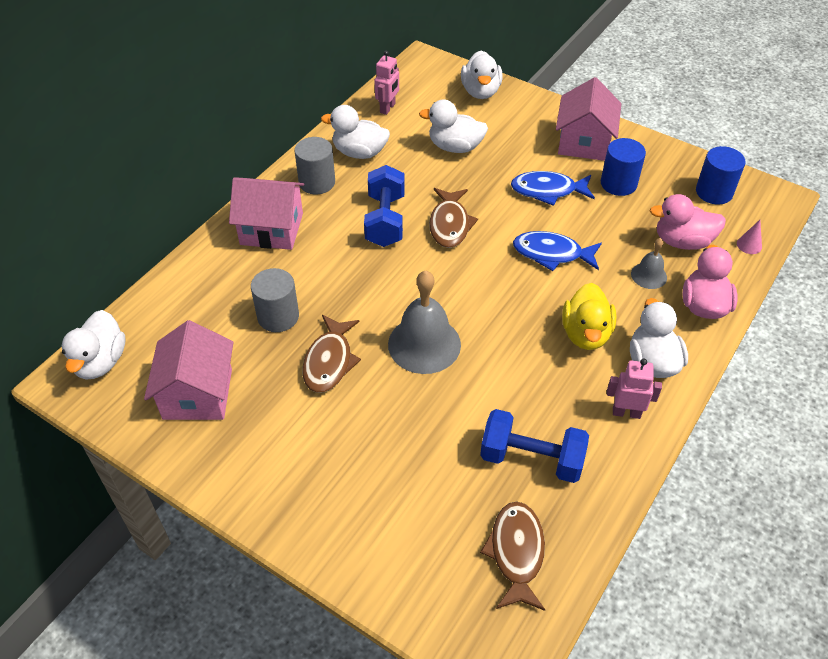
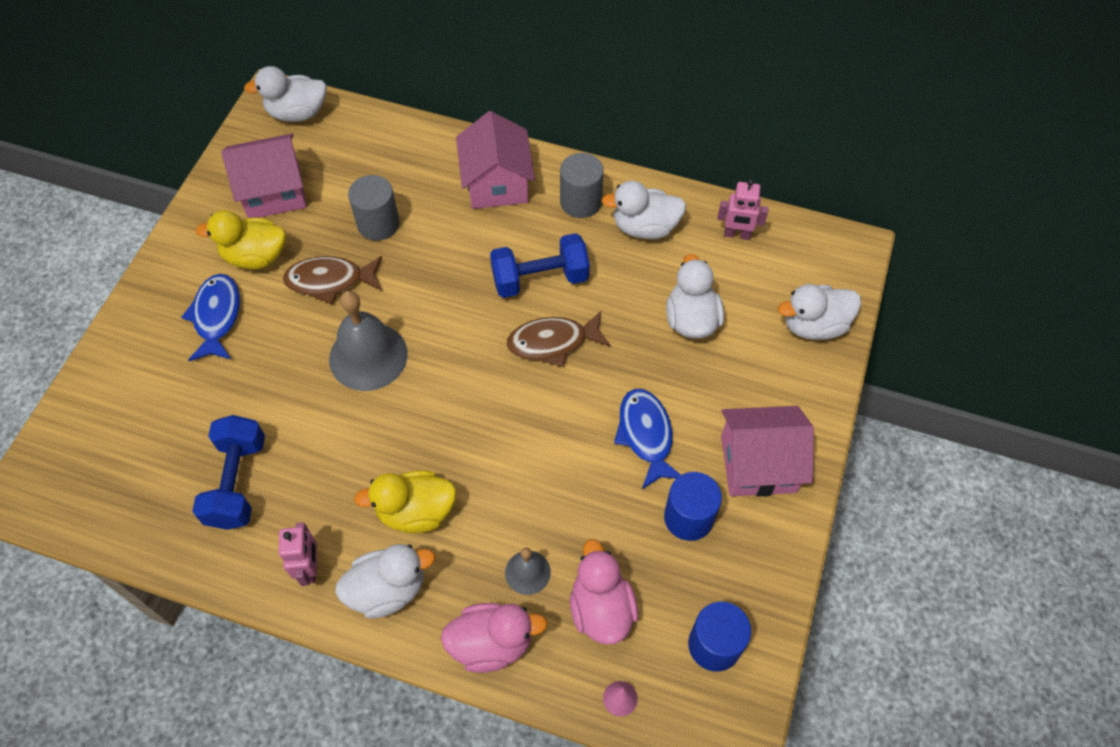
camera: 75 degrees right, 10 degrees up
white duck [321,105,390,159] -> white duck turned 90 degrees counterclockwise [601,181,686,239]
brown fish [480,502,545,611] -> none
blue fish [513,231,602,271] -> blue fish moved to [181,274,240,361]
none -> yellow duck [195,210,286,269]

